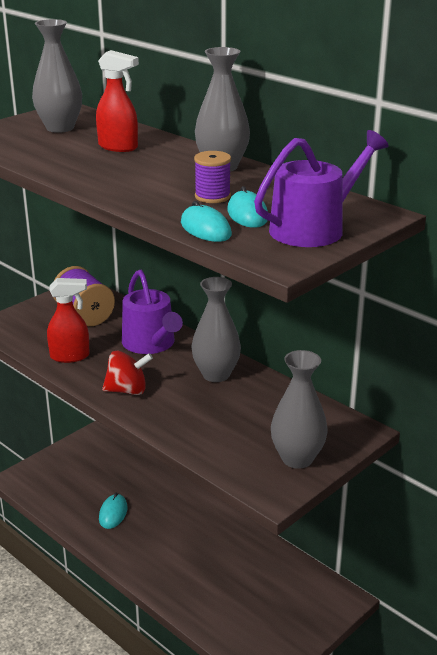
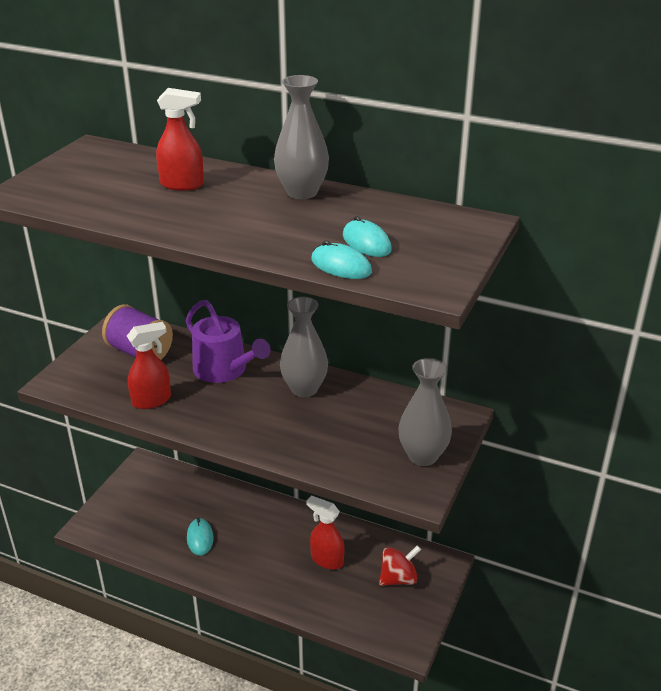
camera: 20 degrees left, 5 degrees up
grey vase [32,19,82,133] -> none
red spinning top [102,350,153,395] -> red spinning top moved to [379,545,421,586]
purple spool [194,151,231,203] -> none
purple watering can [254,130,389,247] -> none
none -> red spray bottle [307,495,345,570]

